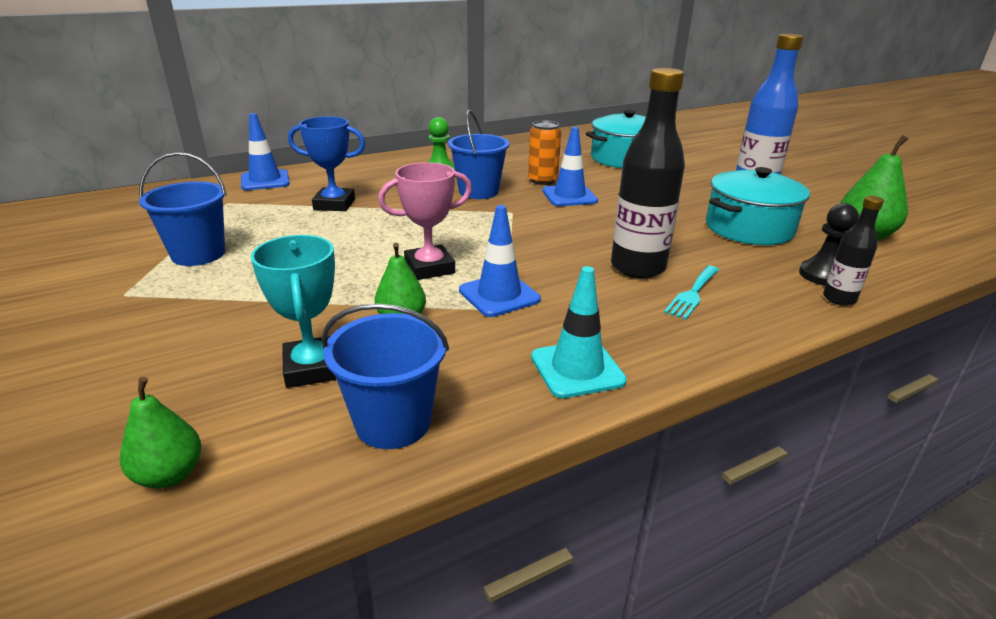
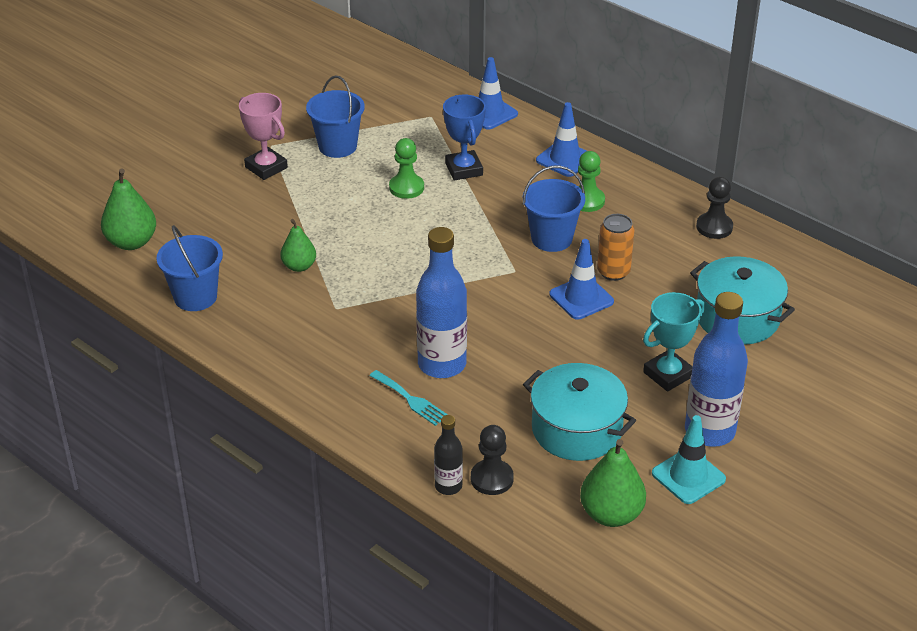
camera: 70 degrees right, 10 degrees up
green pear [120,377,202,489] -> green pear [101,168,156,250], size x1.55
turquoise trophy [251,235,337,388] -> turquoise trophy moved to [643,292,705,392]
pink trophy [378,162,472,280] -> pink trophy moved to [239,93,288,180]
blue traffic cone [459,205,541,317] -> blue traffic cone moved to [536,102,586,177]
turquoise traffic cone [531,266,627,398] -> turquoise traffic cone moved to [652,415,726,504]
black bottle [611,68,685,278] -> blue bottle [416,227,467,378]
turquoise fork [664,266,719,320] -> turquoise fork turned 150 degrees counterclockwise [369,370,448,426]
none -> green pawn [389,138,424,199]
none -> black pawn [696,177,733,239]

